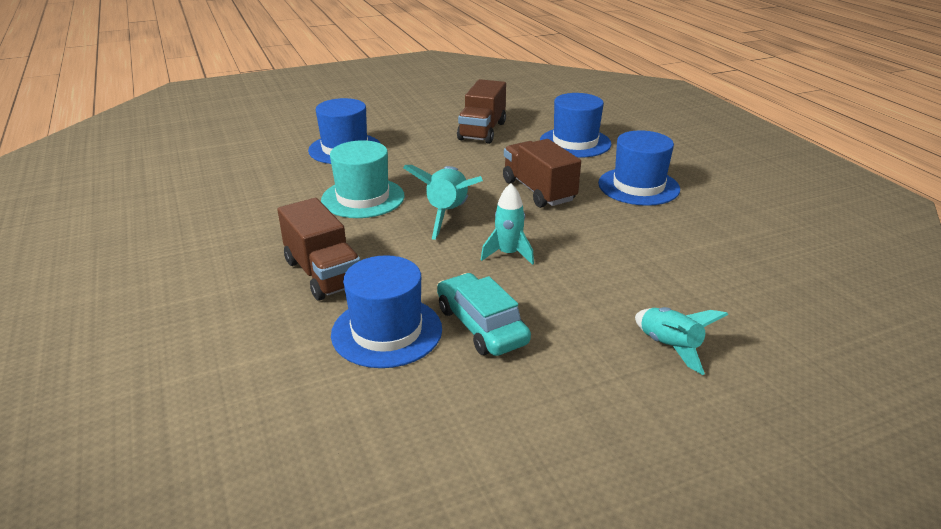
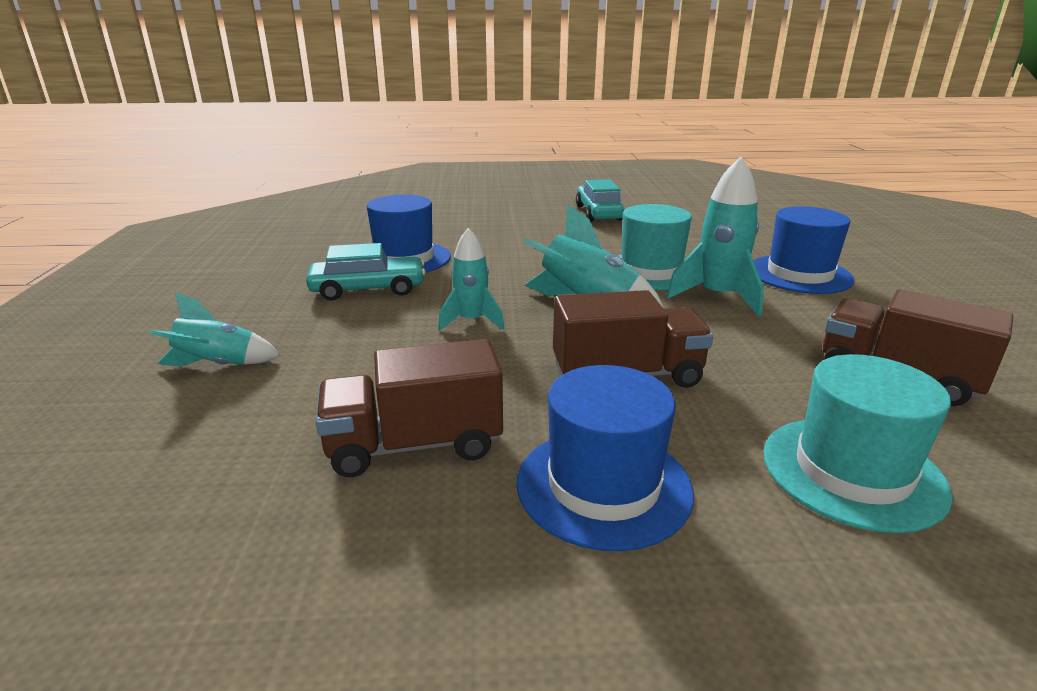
camera: 110 degrees right, 5 degrees down
brown truck [277,198,361,301] -> brown truck moved to [315,339,503,477]
blue hat [540,93,611,158] -> turquoise hat [763,354,953,533]
none -> turquoise car [576,179,625,222]
none -> turquoise rocket [666,157,764,316]

